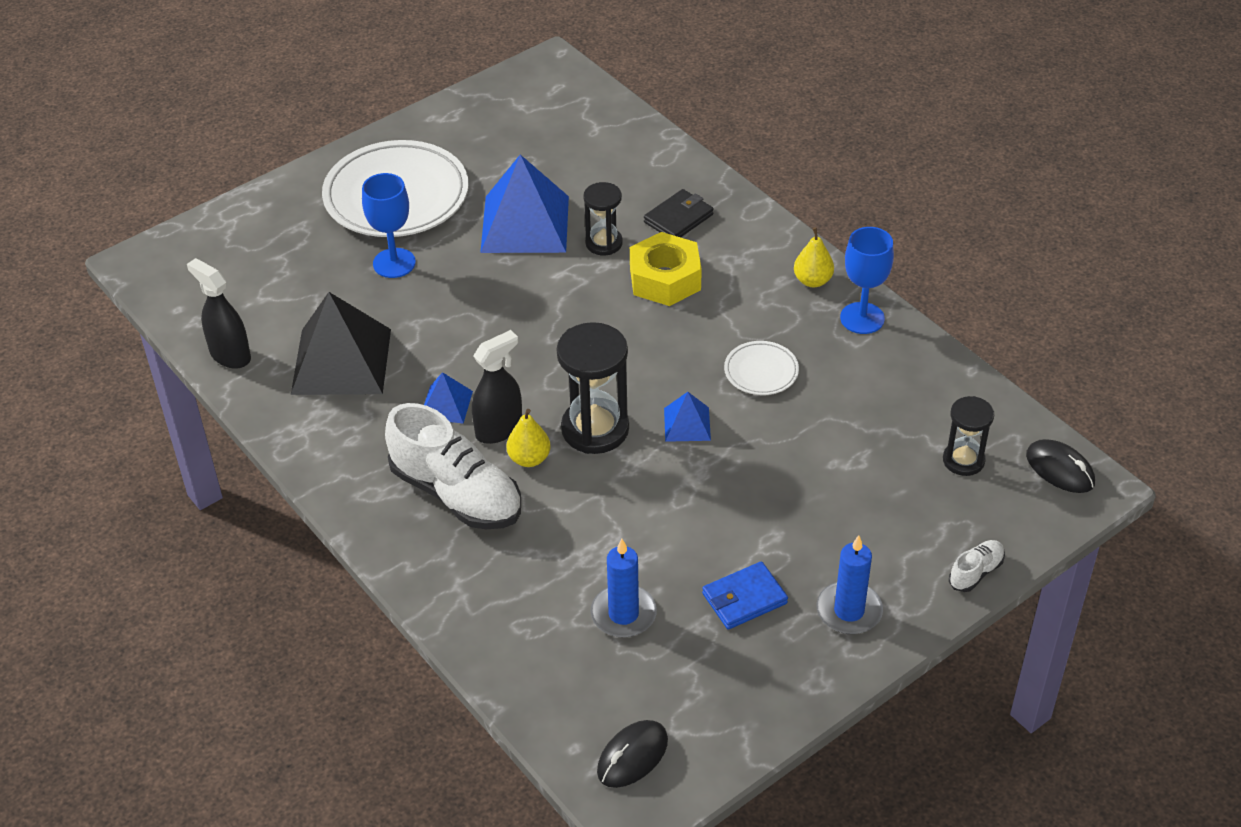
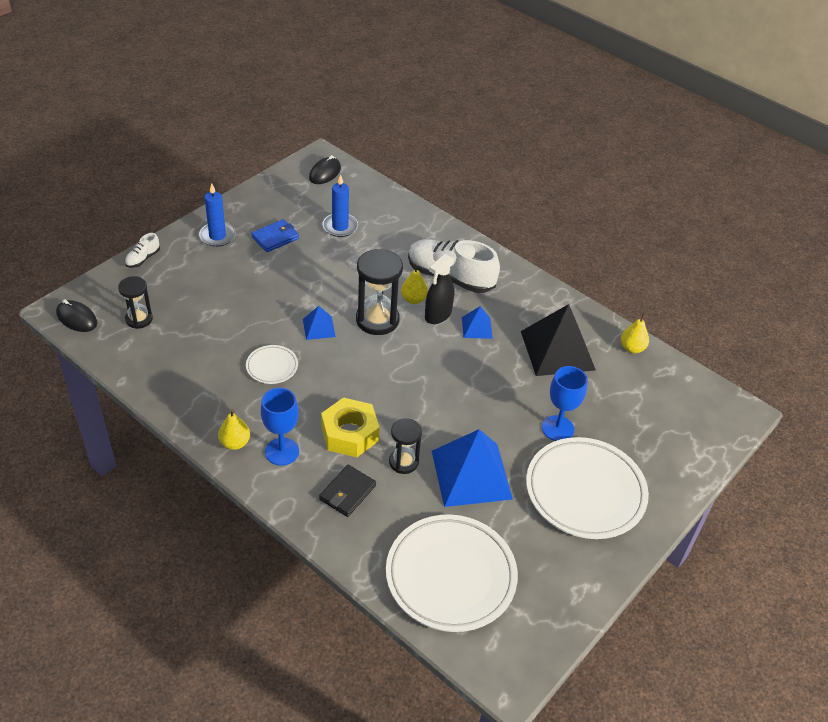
camera: 165 degrees right, 0 degrees up
black spray bottle [187,258,251,369] -> yellow pear [621,313,649,353]
blue goblet [840,227,894,334] -> blue goblet moved to [261,388,299,466]
none -> white plate [386,514,518,632]

